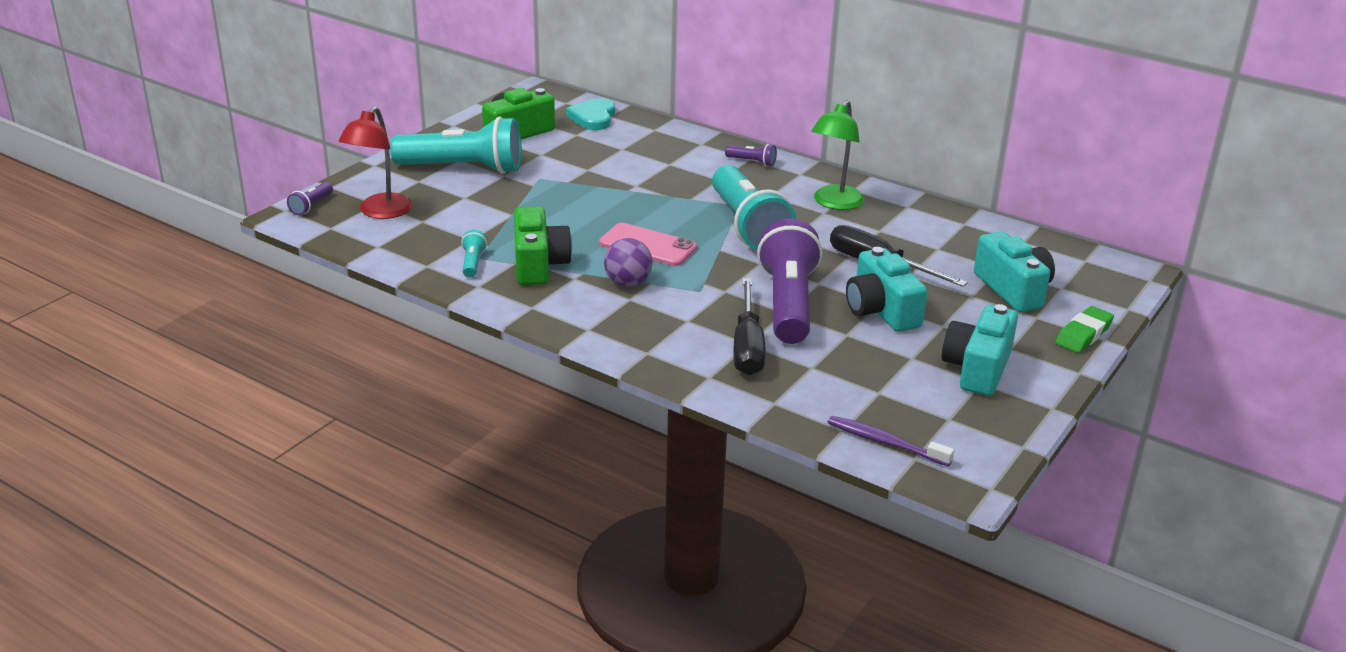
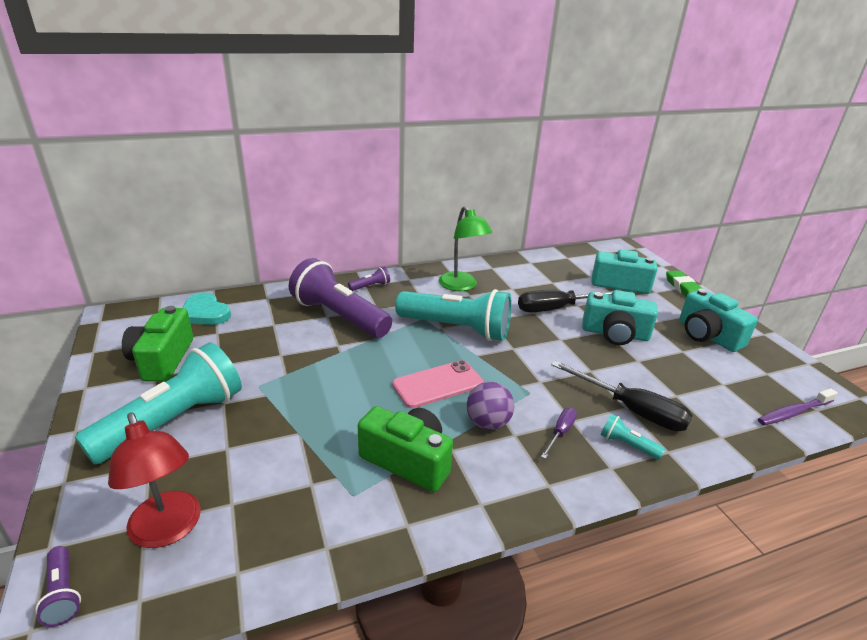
camera: 55 degrees left, 0 degrees up
turquoise flashlight [461,230,487,278] -> turquoise flashlight moved to [601,414,665,460]
purple flashlight [757,218,822,344] -> purple flashlight moved to [289,258,392,338]
none -> purple screwdriver [541,408,577,459]

